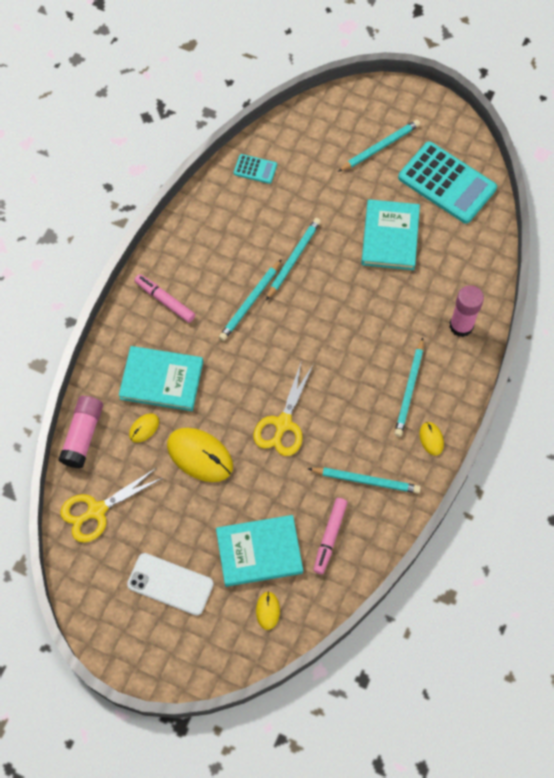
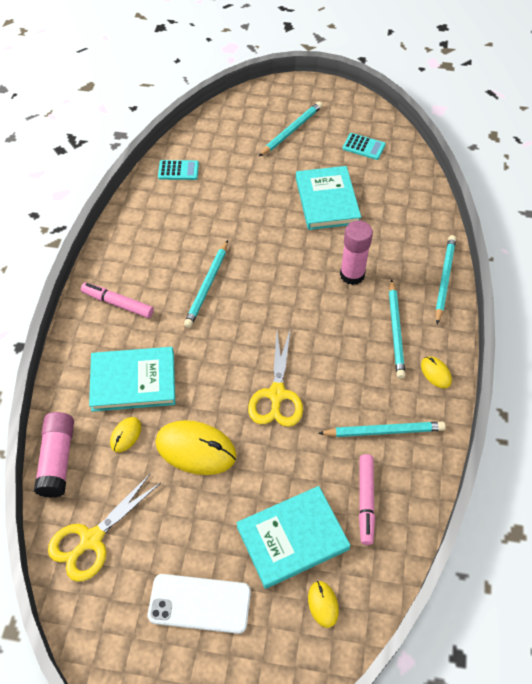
camera: 15 degrees left, 10 degrees down
turquoise pencil [266,218,321,300] -> turquoise pencil moved to [435,235,456,324]
turquoise calculator [398,141,497,224] -> turquoise calculator [342,133,386,160], size x0.46
pink glue stick [450,285,484,337] -> pink glue stick moved to [340,220,373,285]

